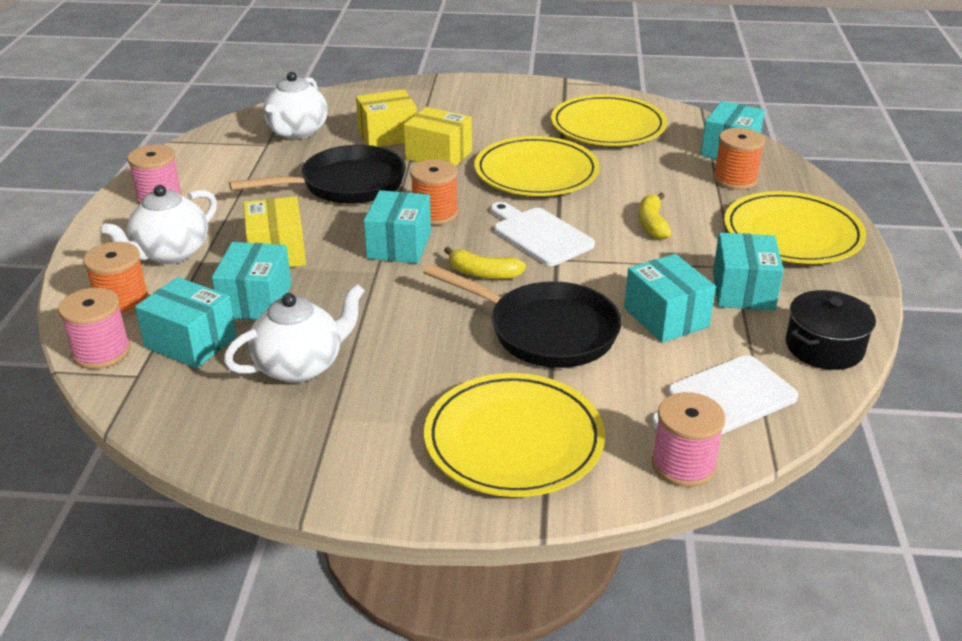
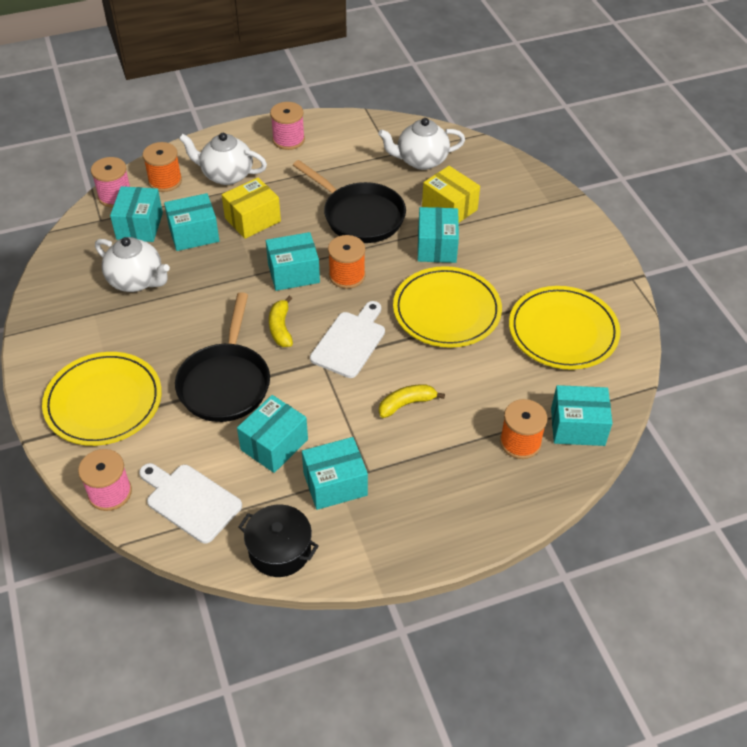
camera: 65 degrees right, 15 degrees up
yellow box [404,107,472,166] -> turquoise box [418,207,459,263]
yellow plate [724,191,866,264] -> none

